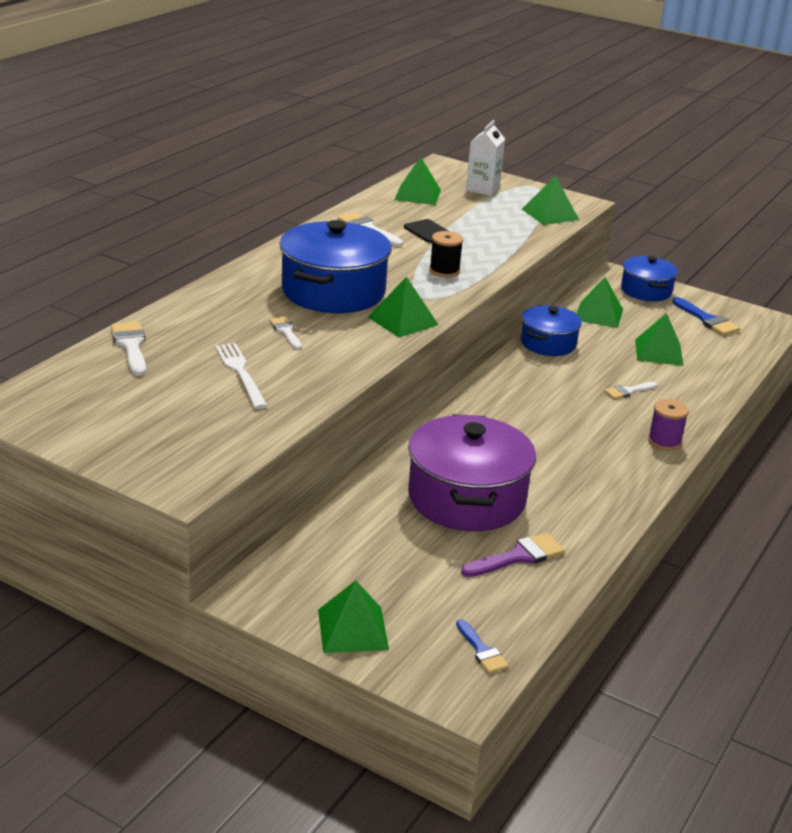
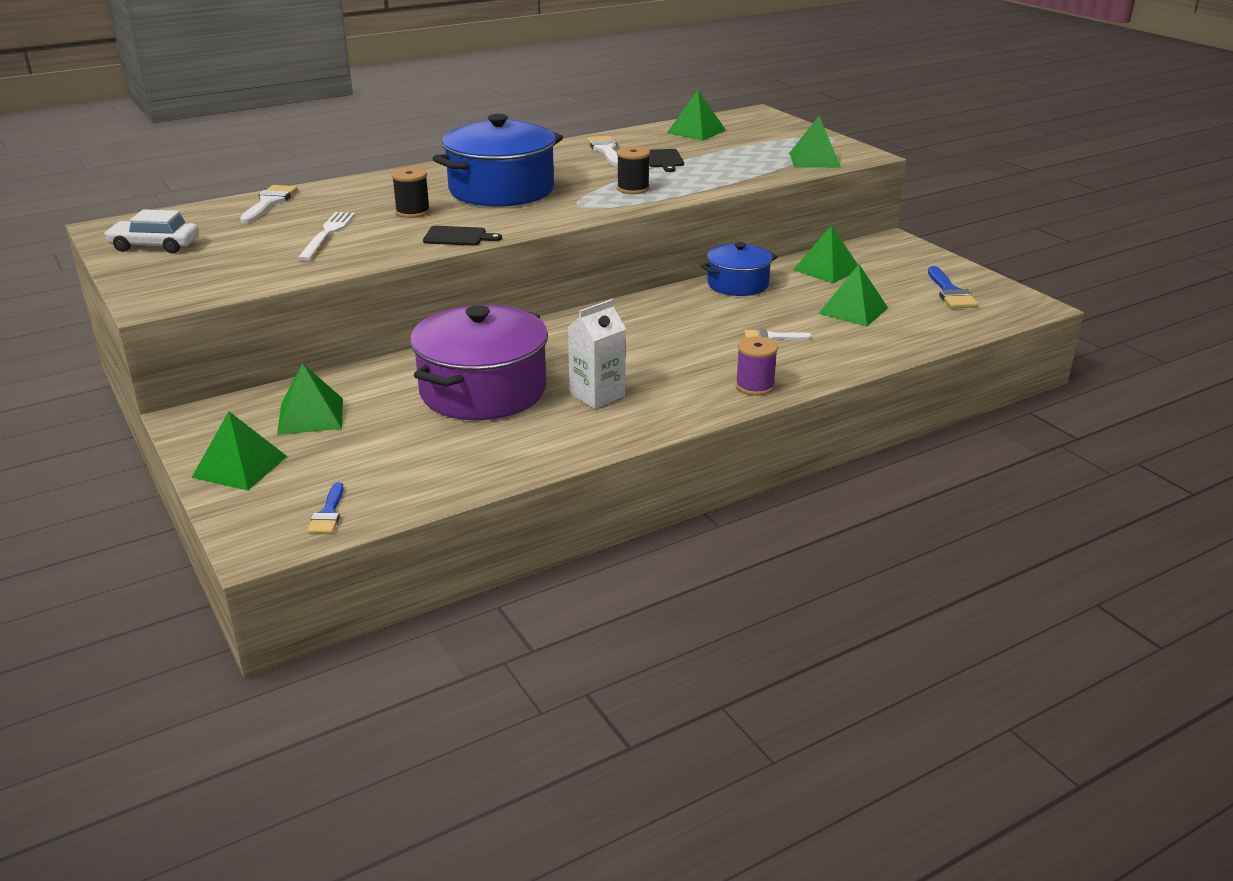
camera: 30 degrees right, 0 degrees up
white brush [270,317,302,350] -> black spool [392,167,430,218]
green pyramid [368,276,438,337] -> green pyramid moved to [277,363,343,435]
purple brush [461,533,565,577] -> none
white carton [466,120,505,196] -> white carton moved to [568,299,626,409]
blue pot [621,256,678,301] -> none
none -> white car [104,209,199,254]
none -> black cutting board [423,226,502,246]

